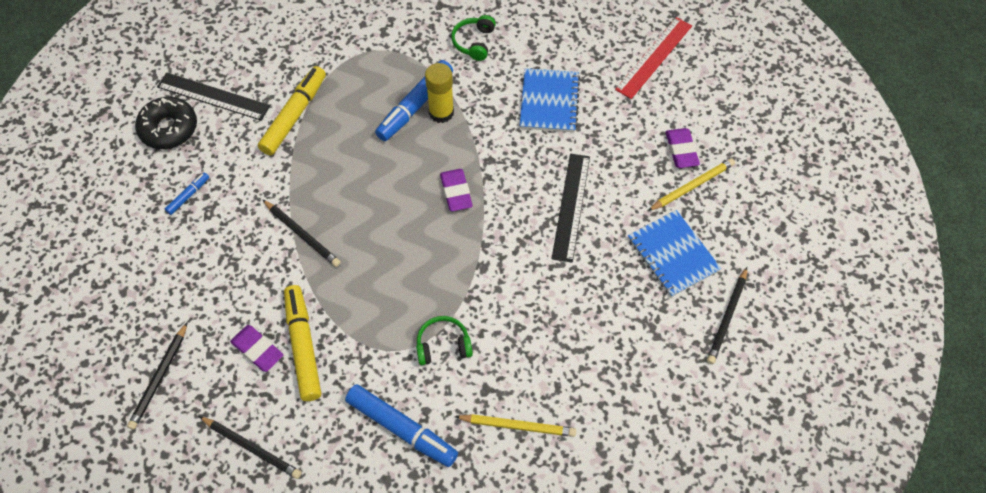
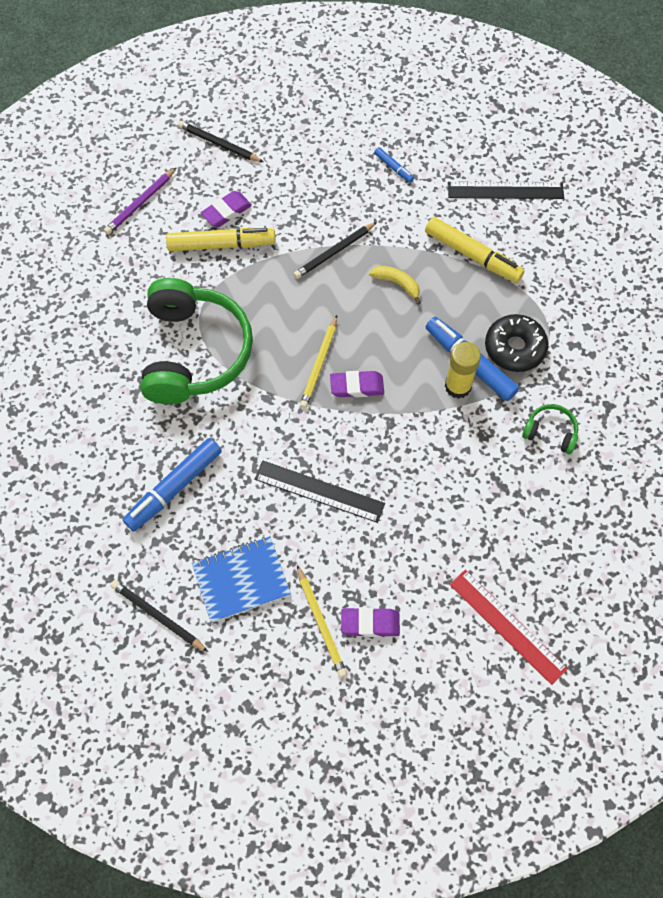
camera: 100 degrees right, 5 degrees up
black donut [135,97,197,149] -> black donut moved to [485,314,549,372]
black ruler [157,72,270,121] -> black ruler turned 60 degrees clockwise [448,182,564,199]
black pencil [199,416,302,479] -> purple pencil [104,167,177,235]
blue marker [345,384,458,467] -> blue marker moved to [123,438,222,531]
green headphones [416,316,473,365] -> green headphones [140,278,253,404], size x2.39
yellow pencil [454,414,576,437] -> yellow pencil moved to [300,315,337,409]
blue notebook [520,68,580,132] -> none
none -> yellow banana [369,266,421,305]

